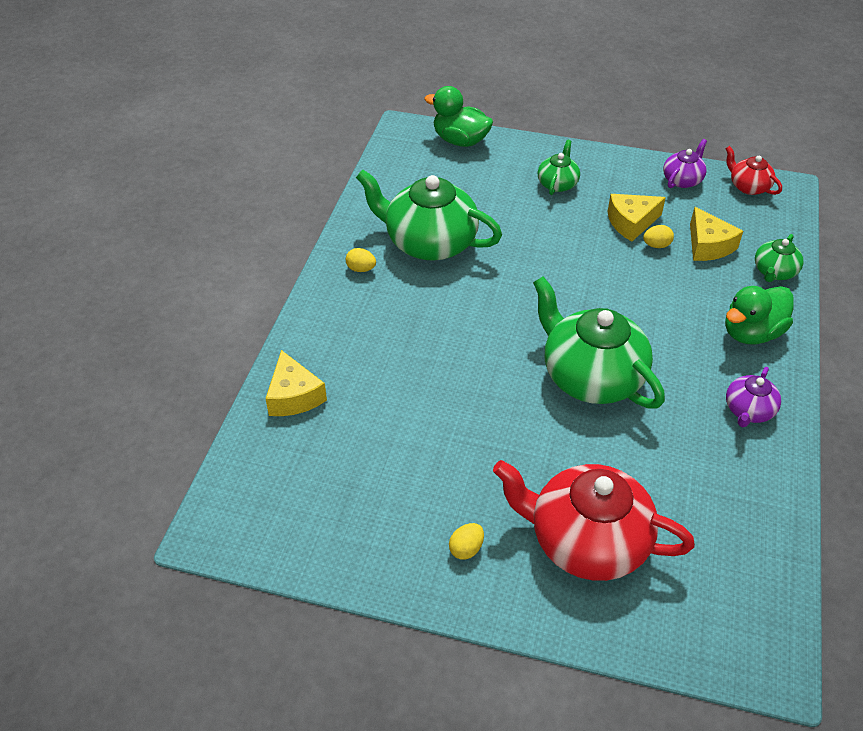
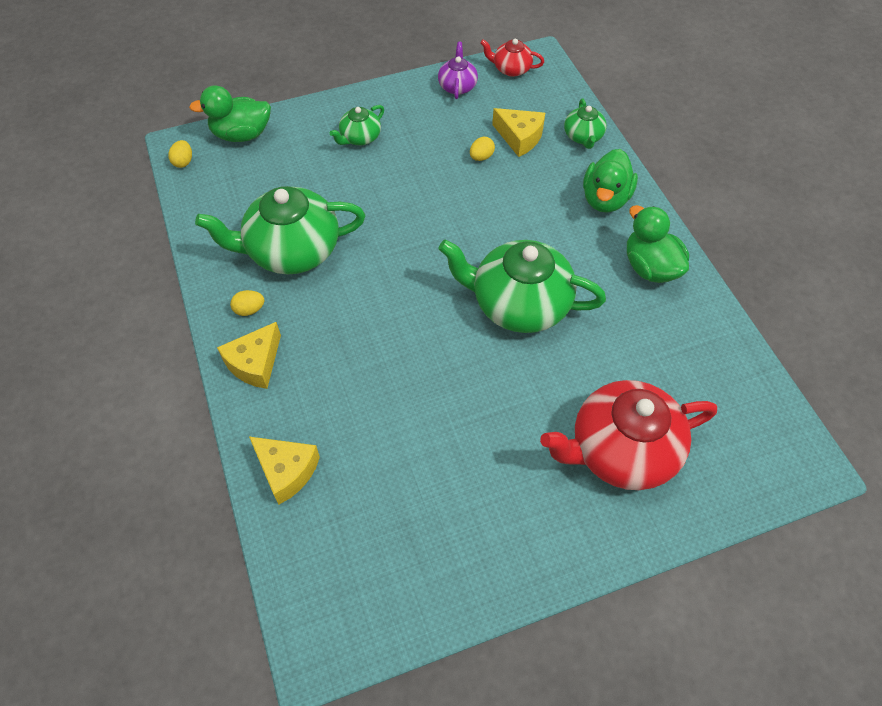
camera: 35 degrees left, 10 degrees up
yellow egg [449,523,484,560] -> yellow egg moved to [168,140,192,168]
green teapot [538,140,580,195] -> green teapot turned 120 degrees counterclockwise [330,105,384,145]
yellow cheese [608,194,666,242] -> yellow cheese moved to [217,322,281,389]
purple teapot [726,367,781,427] -> green duck [627,205,689,283]

